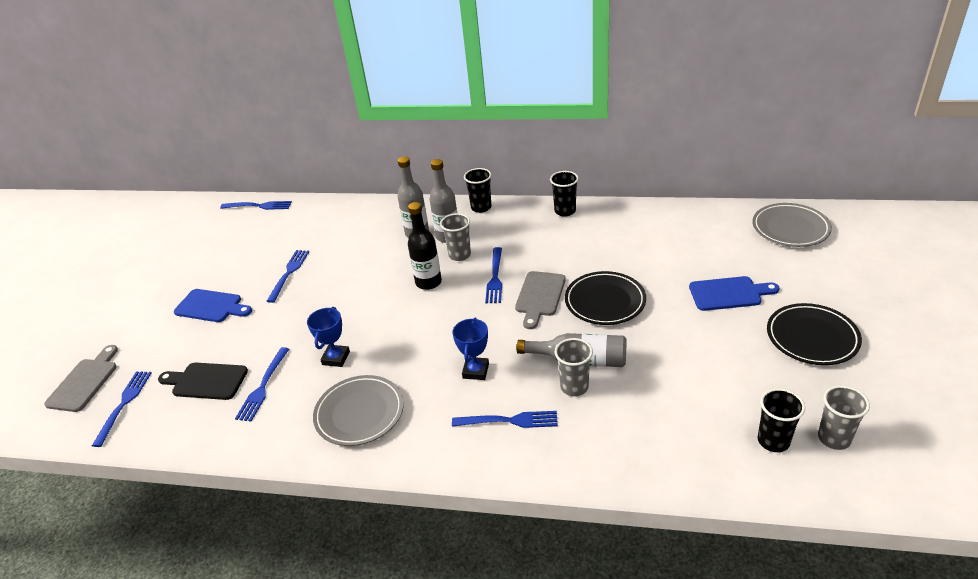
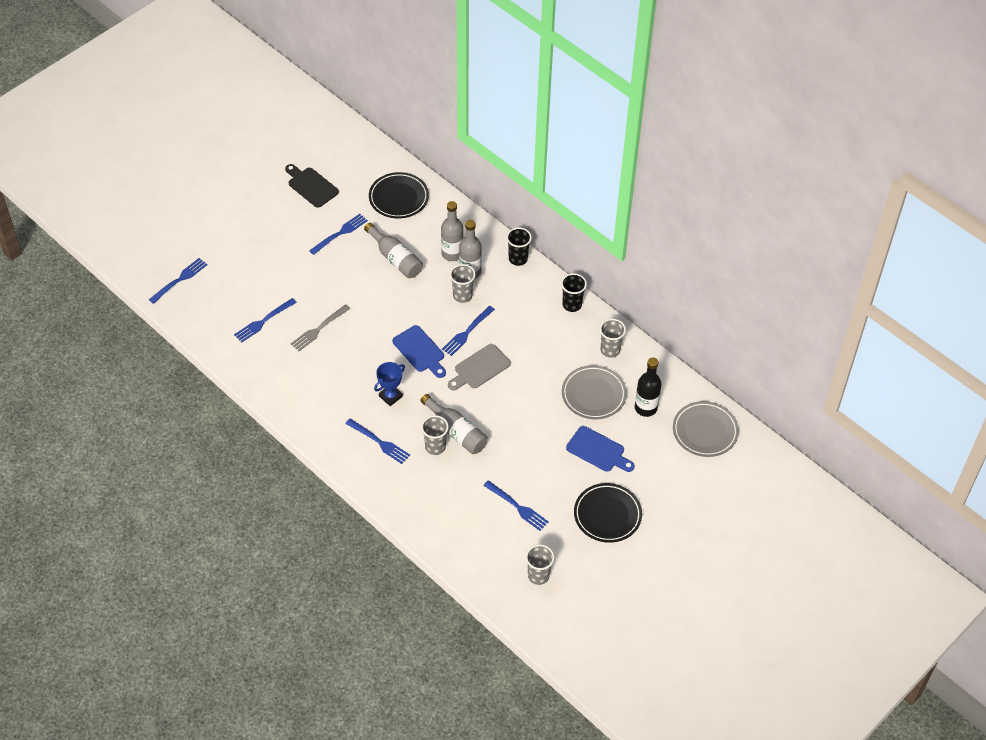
camera: 30 degrees right, 15 degrees up
grey cutting board [44,345,118,412] -> none
black cutting board [158,363,248,400] -> black cutting board moved to [285,164,339,208]
blue cutting board [174,289,252,322] -> blue cutting board moved to [392,325,446,378]
blue fork [220,201,292,210] -> blue fork moved to [483,480,549,531]
blue trophy [307,307,350,367] -> grey fork [291,305,350,351]
grey plate [313,375,404,446] -> grey plate moved to [562,365,627,419]
black bottle [408,202,442,290] -> black bottle moved to [635,358,662,417]
black plate [565,271,646,325] -> black plate moved to [369,172,429,218]
black cup [758,388,805,452] -> none
none -> grey bottle [364,223,423,278]
none -> grey cup [600,319,626,358]

